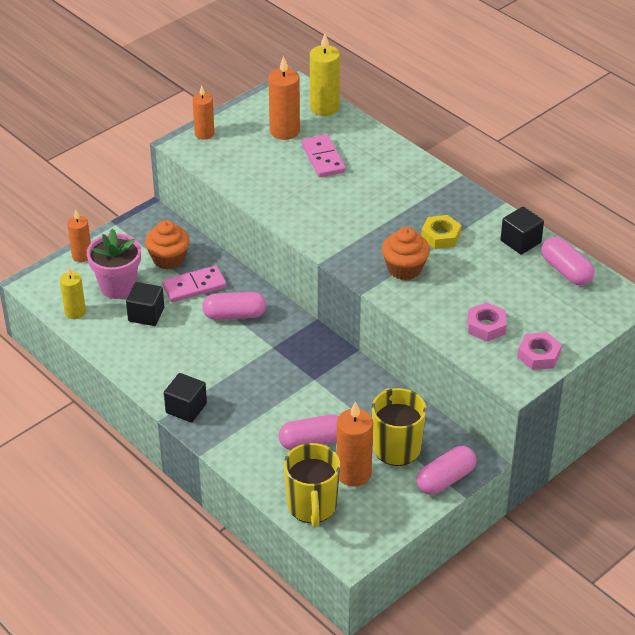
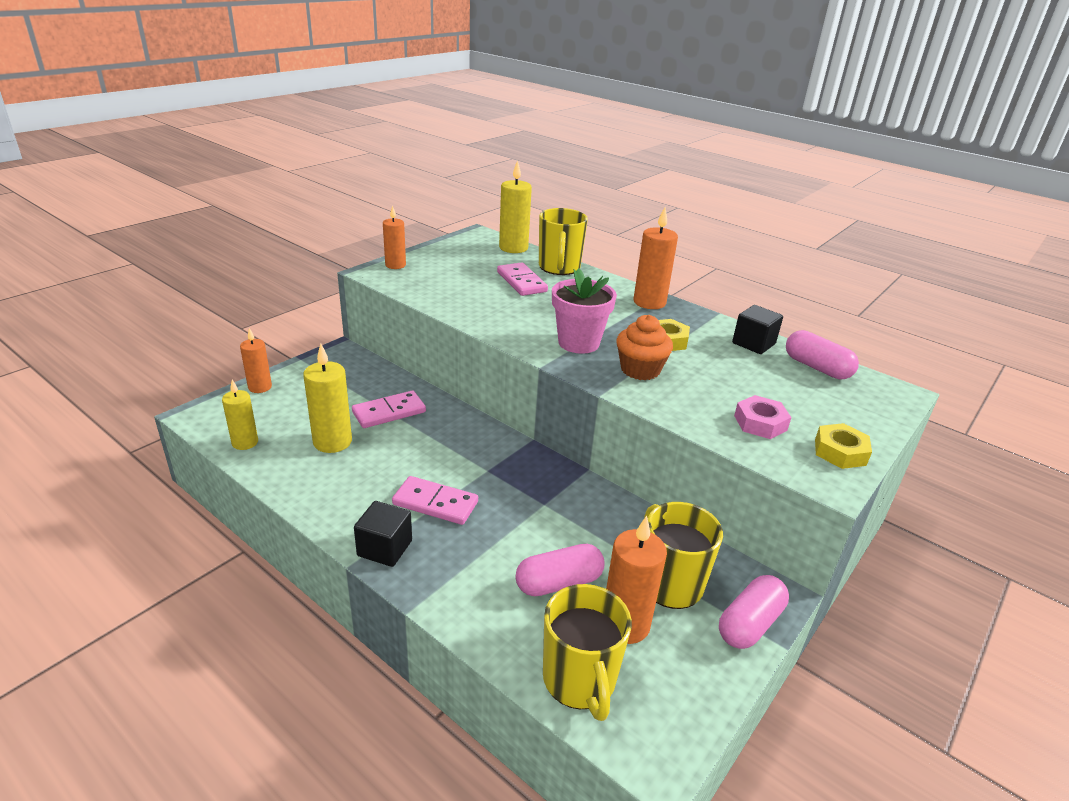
camera: 10 degrees left, 10 degrees down
pink flower pot [87,229,141,299] -> pink flower pot moved to [552,268,617,354]
black cube [126,282,164,326] -> yellow candle [303,344,352,453]
orange cupcake [145,220,190,270] -> none
pink capsule [202,292,266,320] -> none
orange candle [268,56,300,140] -> orange candle moved to [633,207,678,309]
pink nut [517,332,562,370] -> yellow nut [815,423,872,469]
none -> pink domino [392,476,478,525]
none -> yellow mug [539,208,588,275]

